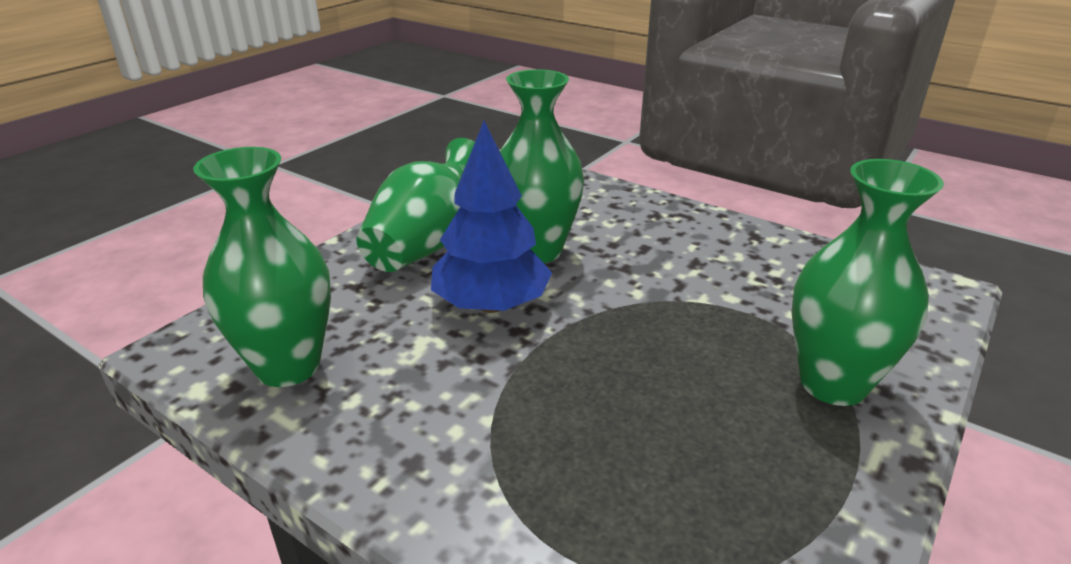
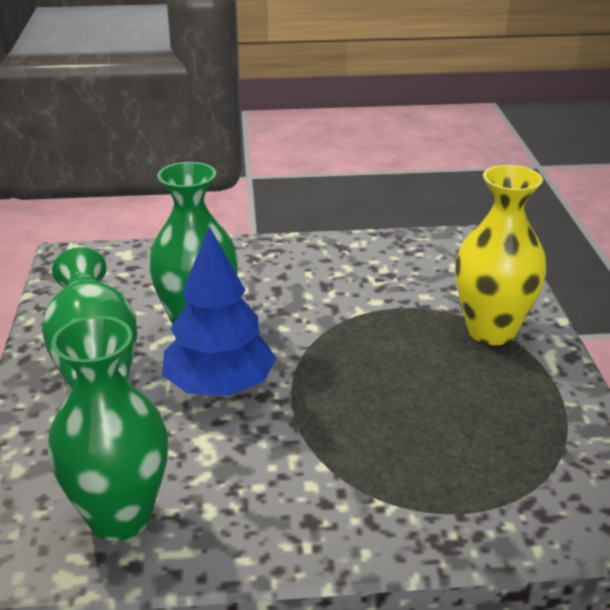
camera: 40 degrees left, 0 degrees up
green vase [791,159,944,406] -> yellow vase [455,165,547,345]

